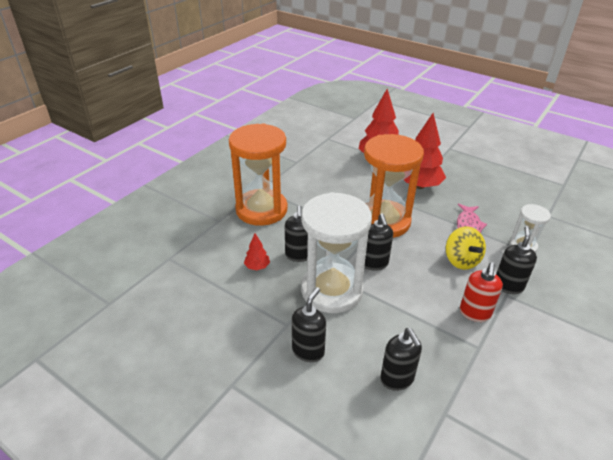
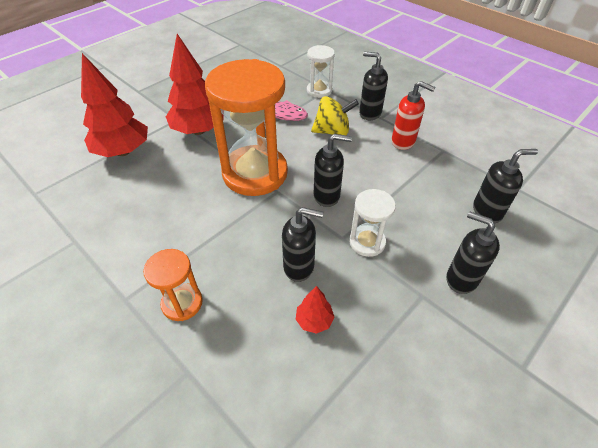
camera: 80 degrees left, 10 degrees up
orange hourglass [229,123,288,226] -> orange hourglass [143,249,203,321], size x0.48
white hourglass [301,192,372,313] -> white hourglass [349,189,396,257], size x0.48

